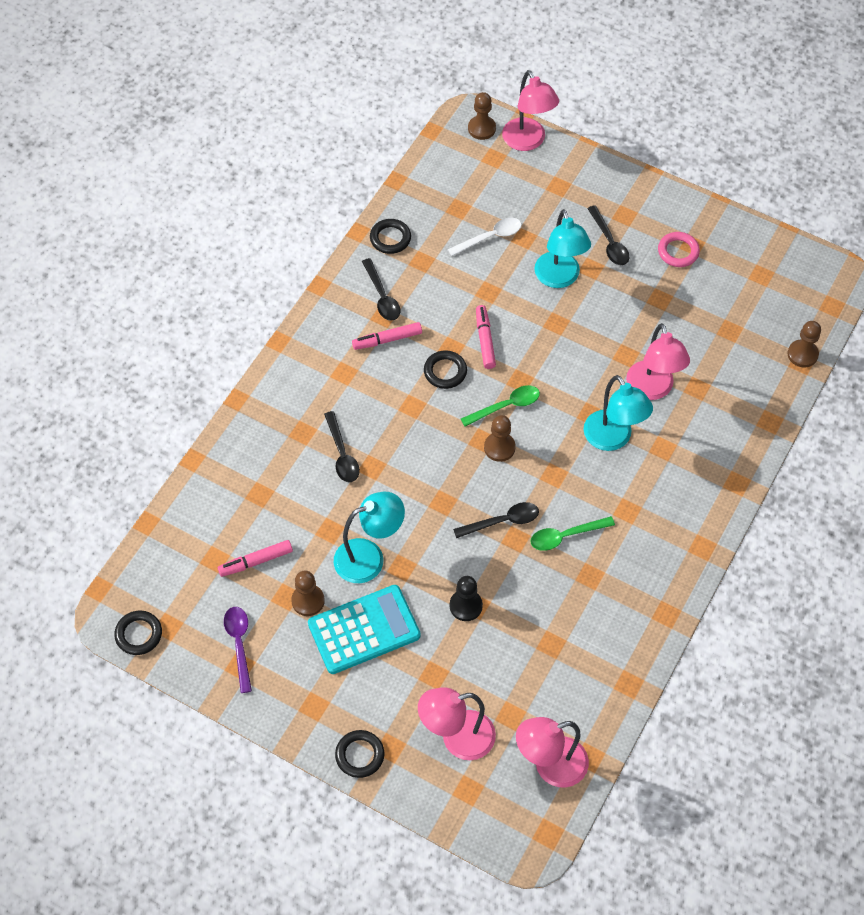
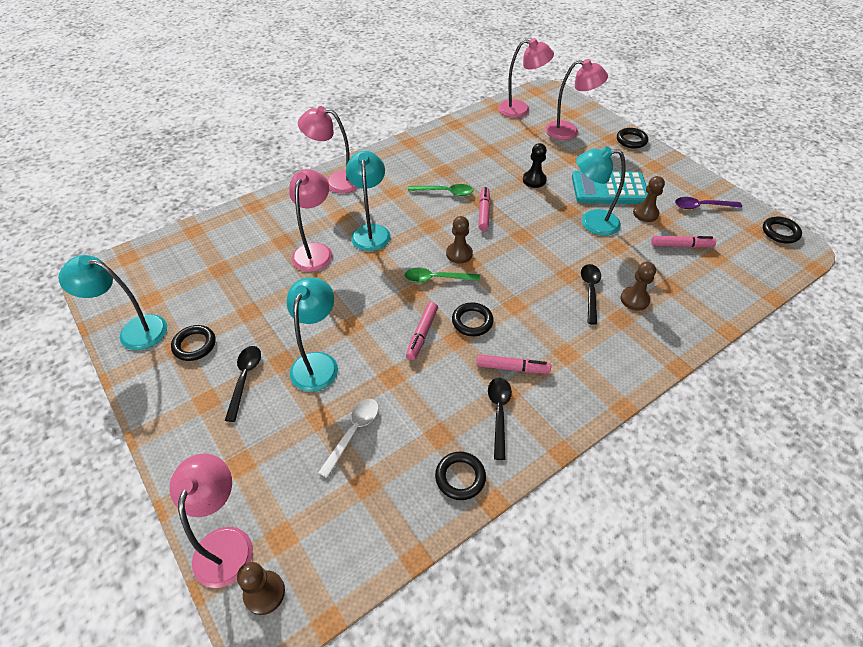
camera: 155 degrees left, 10 degrees down
purple spoon [224,607,252,693] -> purple spoon turned 75 degrees clockwise [675,197,742,209]
white spoon [448,218,522,256] -> white spoon turned 120 degrees clockwise [318,399,379,478]
black spoon [453,502,539,538] -> pink marker [478,187,490,231]
pink ring [658,232,700,267] -> black ring [171,325,215,361]
brown pawn [788,321,821,368] -> brown pawn moved to [620,262,656,311]
none -> turquoise lamp [58,255,167,350]
none -> pink lamp [298,106,358,193]

